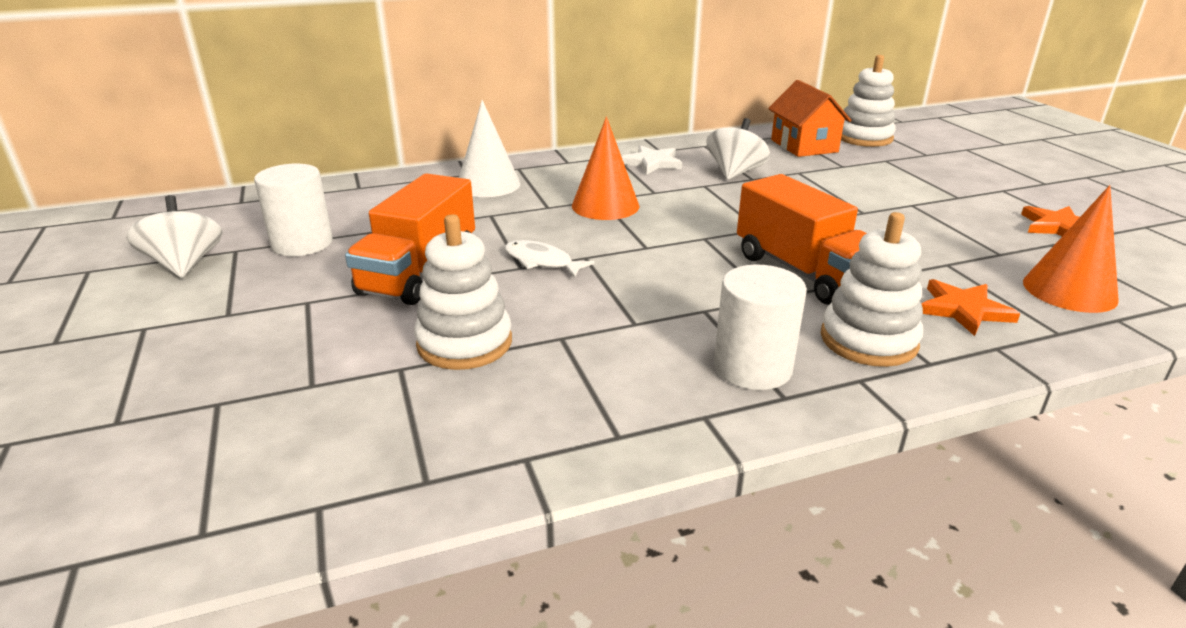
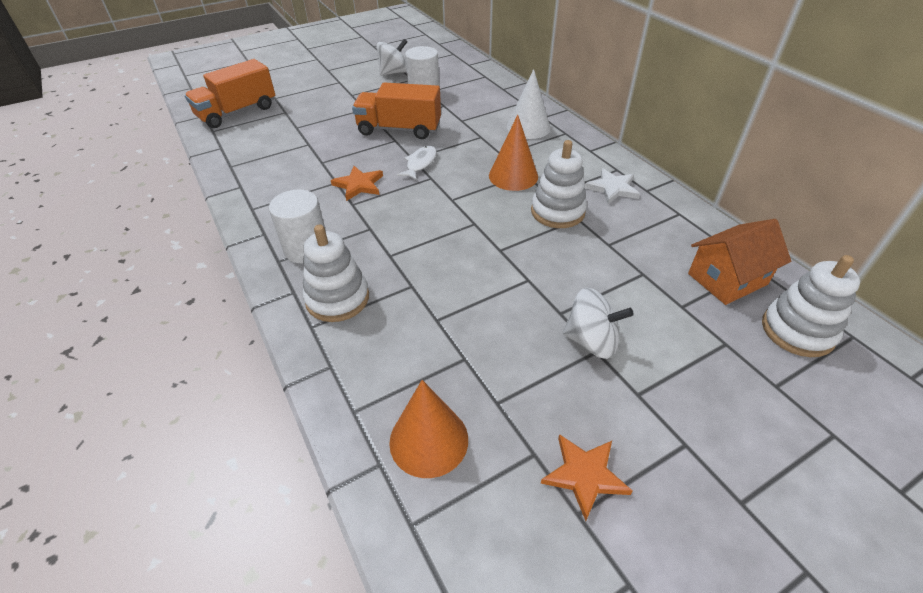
camera: 80 degrees right, 15 degrees up
white stacking toy [414,214,512,370] -> white stacking toy moved to [531,140,587,228]
white spinning top [706,118,770,180] -> white spinning top moved to [563,288,634,359]
orange truck [737,174,867,305] -> orange truck moved to [185,59,275,128]
orange star [921,279,1020,336] -> orange star moved to [331,166,383,201]

